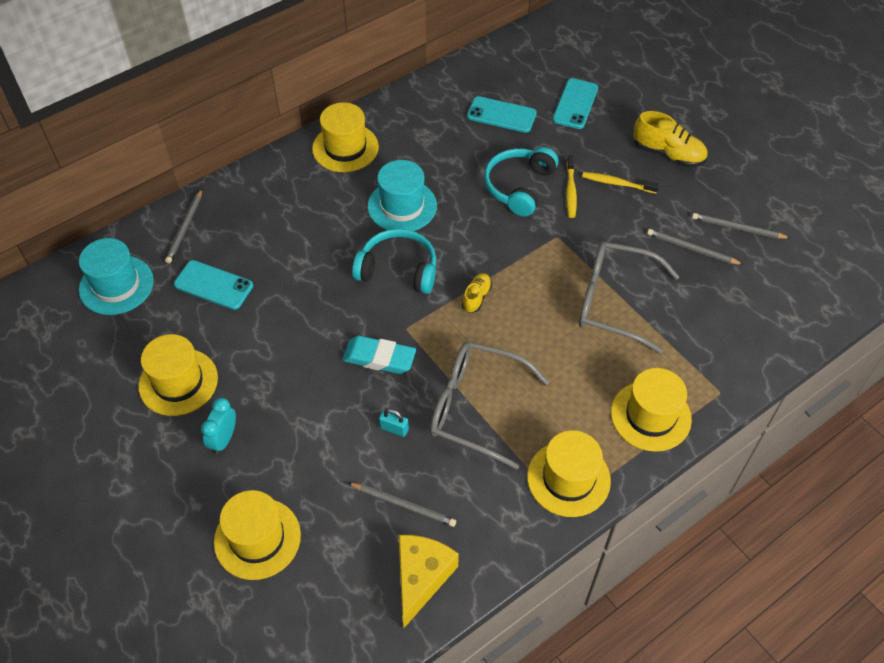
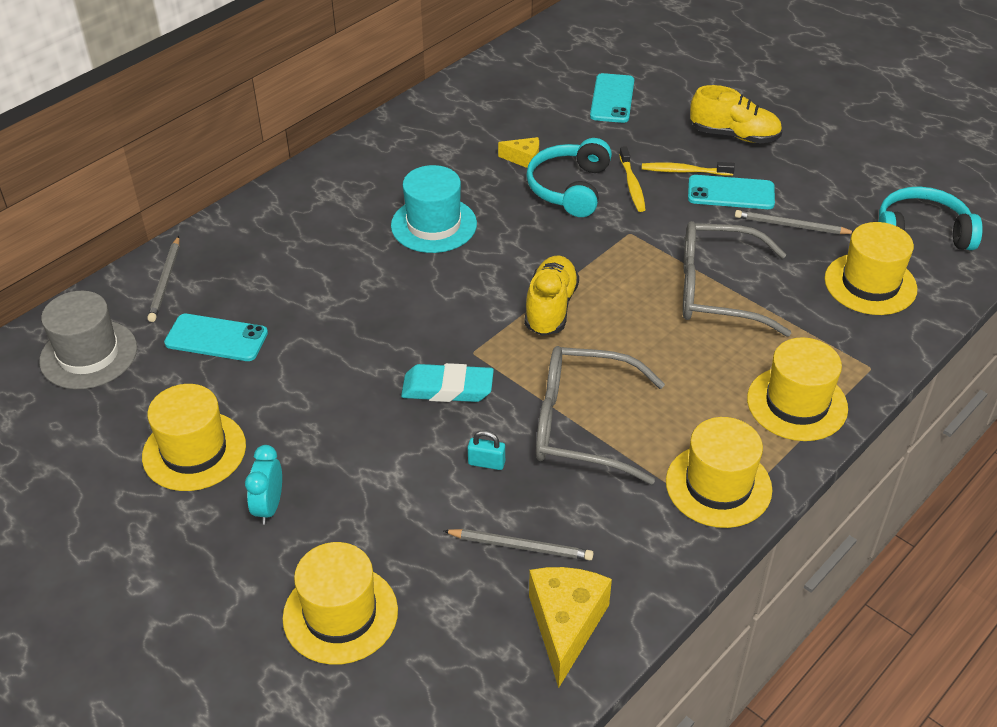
camera: 10 degrees left, 10 degrees down
turquoise hat [79,238,154,315] -> grey hat [39,291,137,389]
yellow hat [312,102,379,172] -> yellow hat moved to [825,222,917,315]
turquoise headphones [352,228,437,294] -> turquoise headphones moved to [878,186,983,250]
yellow shoe [462,273,492,313] -> yellow shoe [524,256,579,336], size x1.75
turquoise phone [467,96,537,133] -> turquoise phone moved to [688,175,775,209]
grey pencil [692,213,790,239] -> none
none -> yellow cheese [498,137,539,168]

